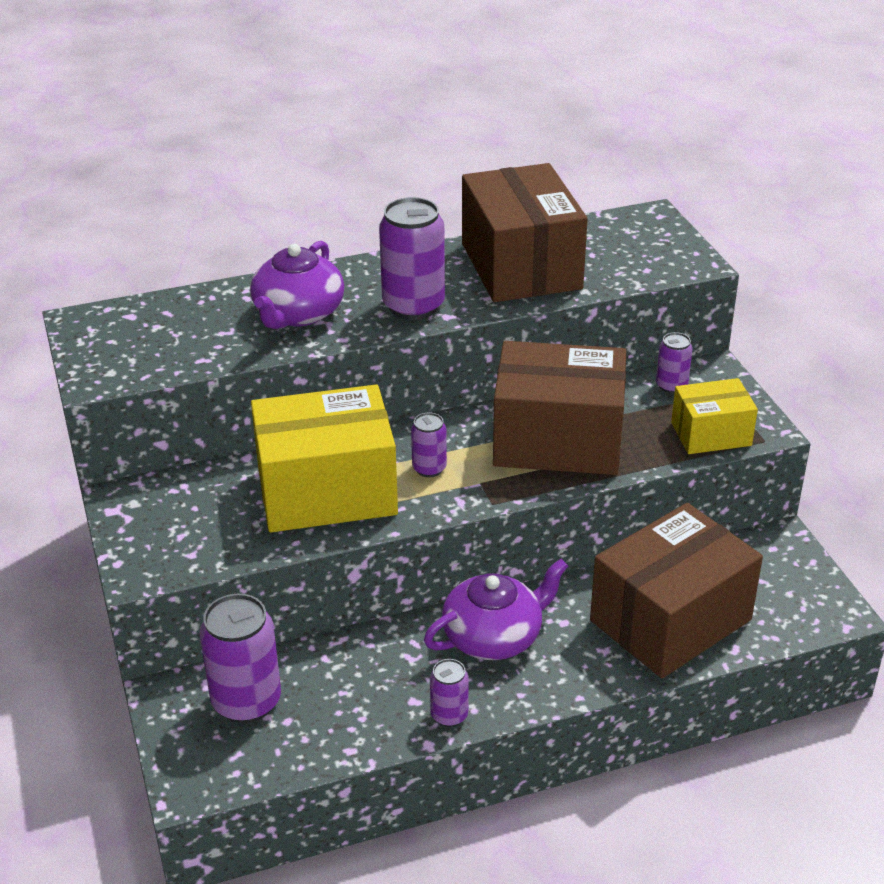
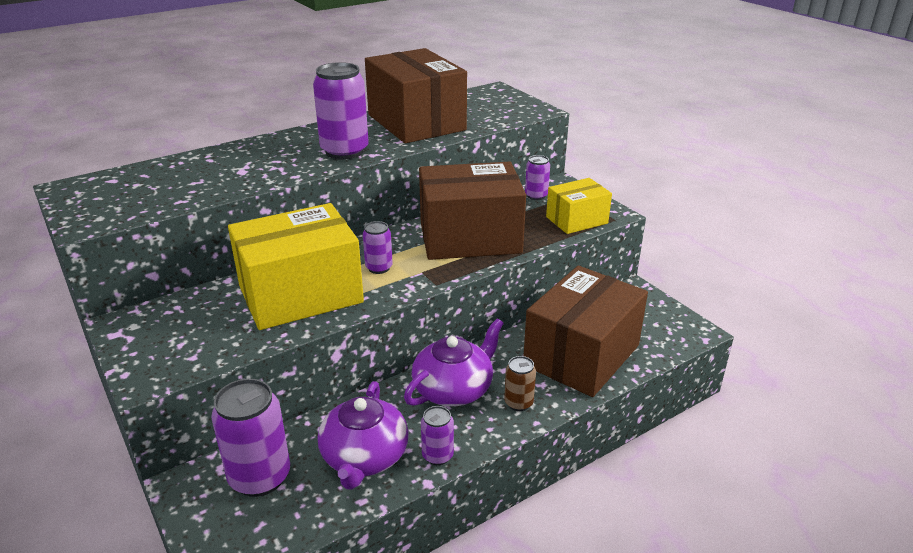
camera: 15 degrees left, 5 degrees down
purple teapot [250,241,344,329] -> purple teapot moved to [318,381,409,490]
none -> brown can [504,356,536,411]

